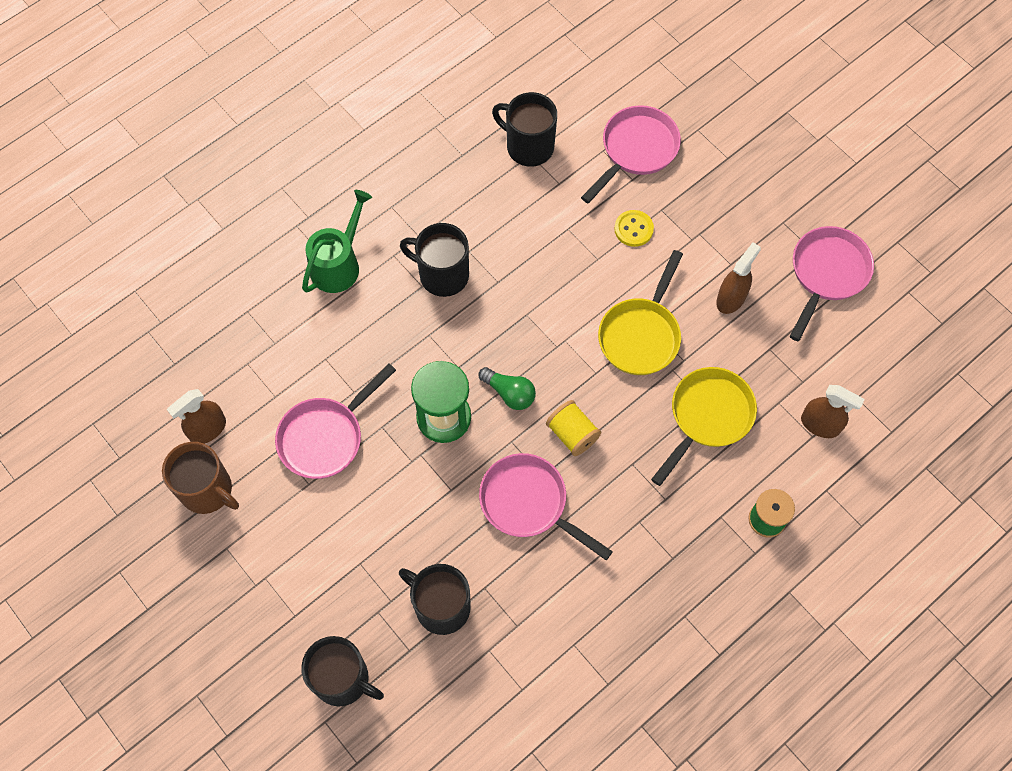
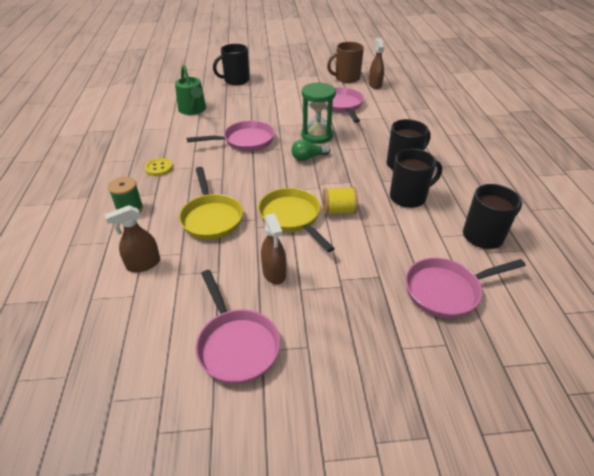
camera: 125 degrees right, 25 degrees down
green watering can [302,190,372,293] -> green watering can moved to [175,65,206,115]
black mug [399,564,471,635] -> black mug moved to [390,149,442,208]
yellow spool [546,400,601,456] -> yellow spool moved to [323,187,358,215]
pink pan [581,105,681,203] -> pink pan turned 90 degrees clockwise [405,258,526,318]
yellow button [614,210,654,247] -> yellow button moved to [145,158,173,176]

